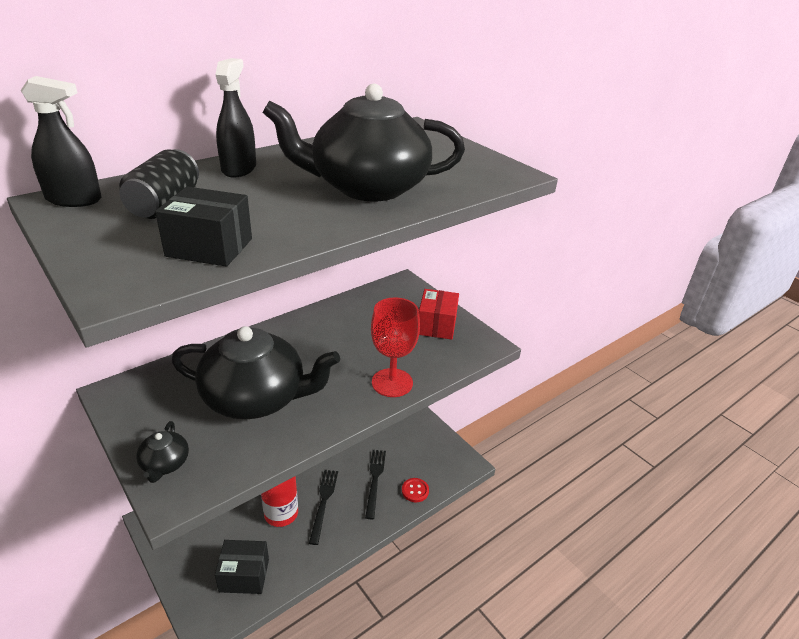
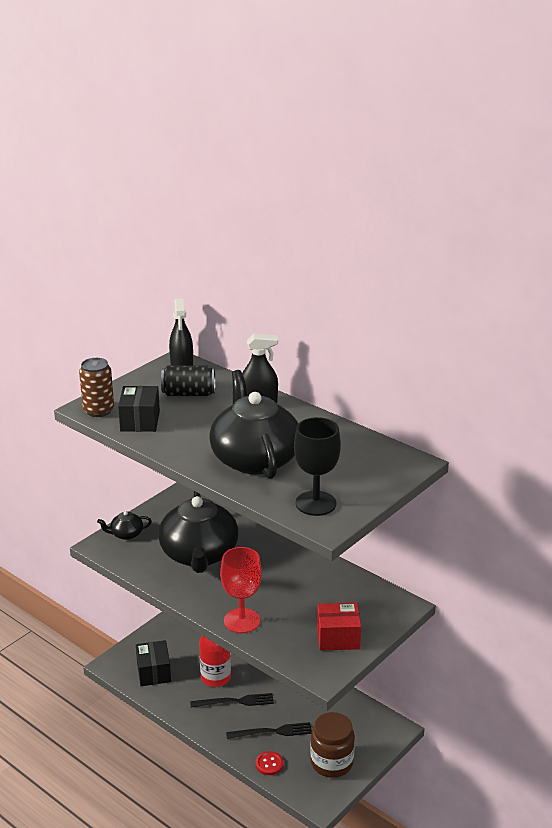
camera: 80 degrees right, 5 degrees down
none -> brown can [79,358,114,417]
none -> black goblet [294,417,341,516]
none -> brown jar [310,712,355,778]

